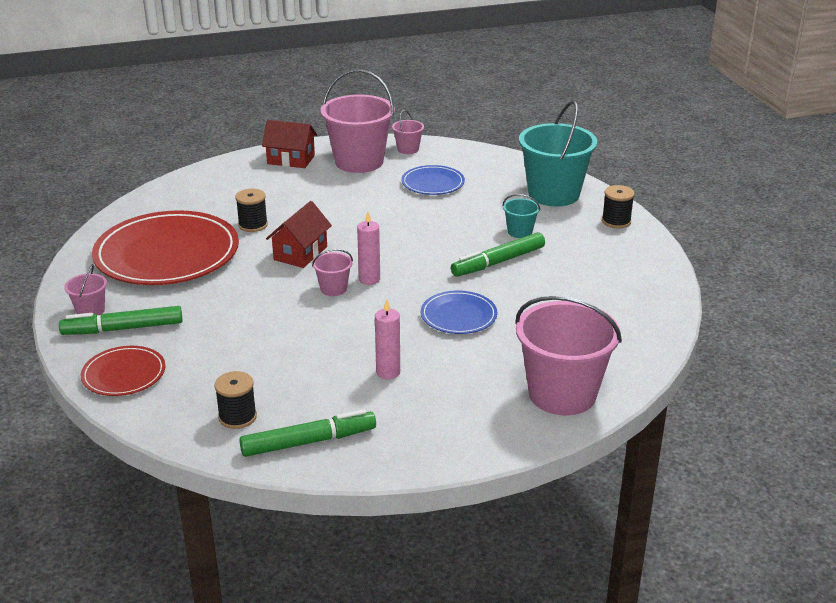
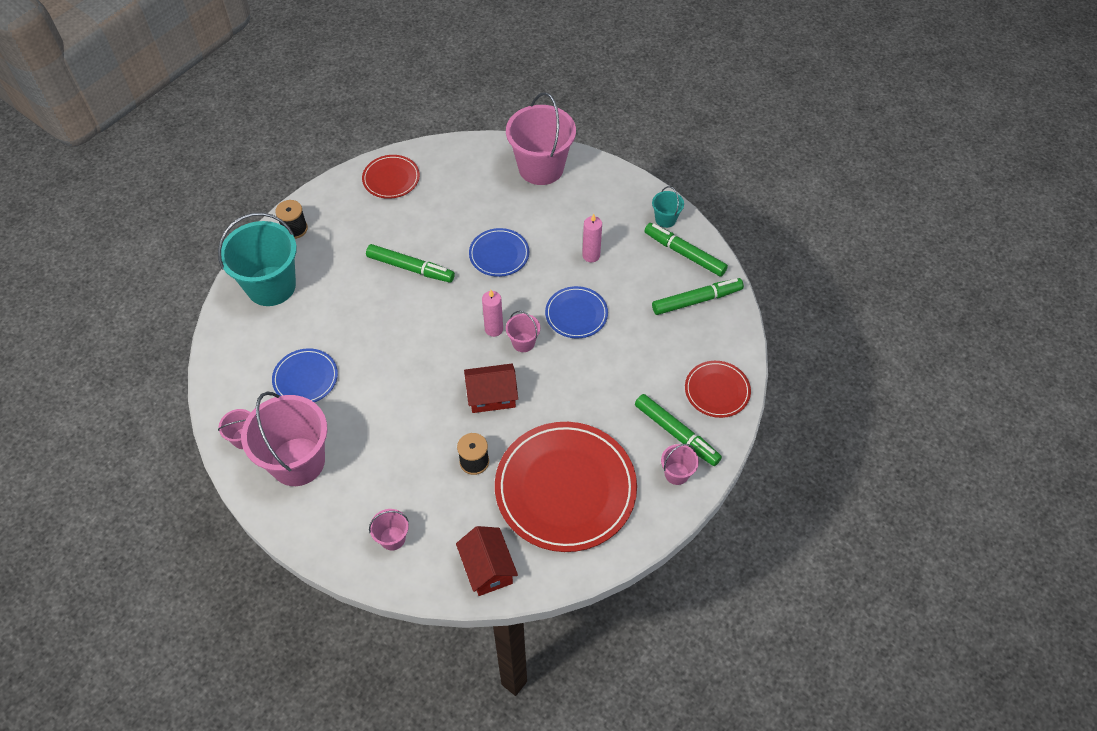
camera: 125 degrees left, 25 degrees up
black spool [214,371,257,429] -> green marker [652,278,744,315]
red house [262,120,317,168] -> red house moved to [456,526,518,596]
turquoise bucket [503,194,540,238] -> turquoise bucket moved to [652,186,684,228]
none -> red plate [362,155,420,199]
none -> pink bucket [369,509,409,551]
none -> blue plate [545,286,608,338]

